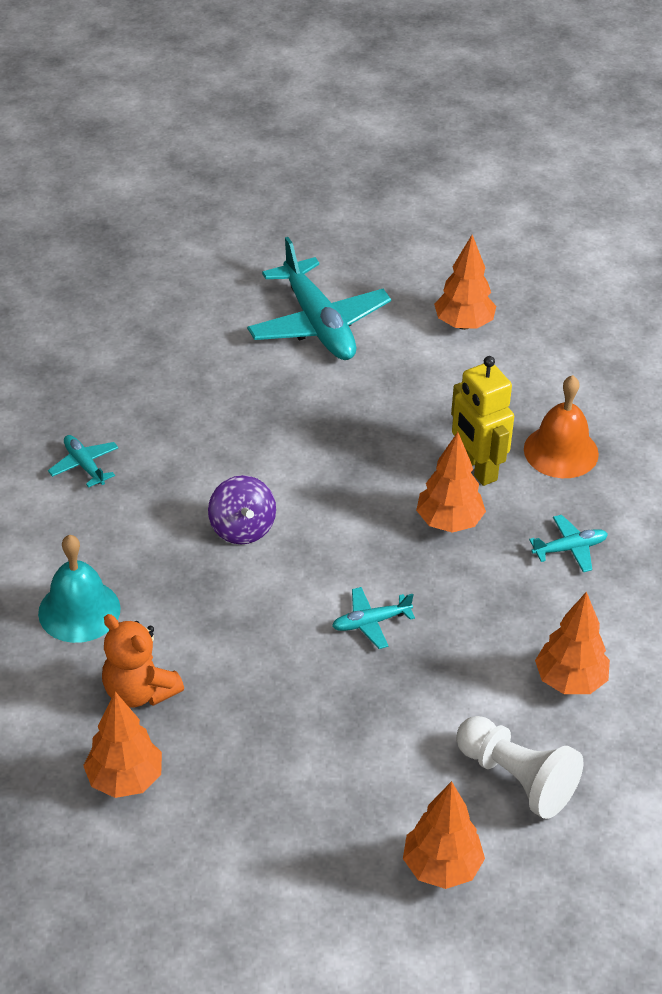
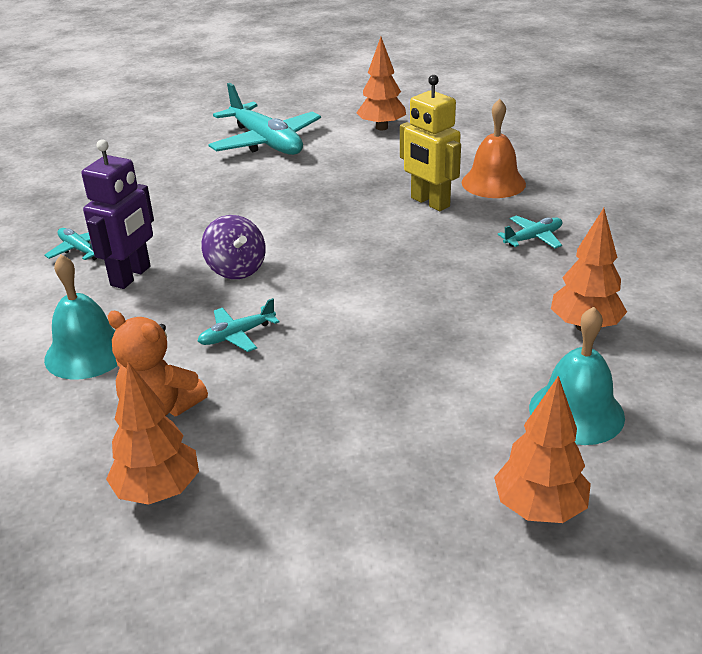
camera: 10 degrees left, 10 degrees down
turquoise plane [332,587,415,649] -> turquoise plane moved to [197,298,279,352]
orange tree [416,432,486,533] -> none
white pawn [456,716,583,819] -> turquoise bell [529,307,625,445]
none -> purple robot [82,139,154,289]

